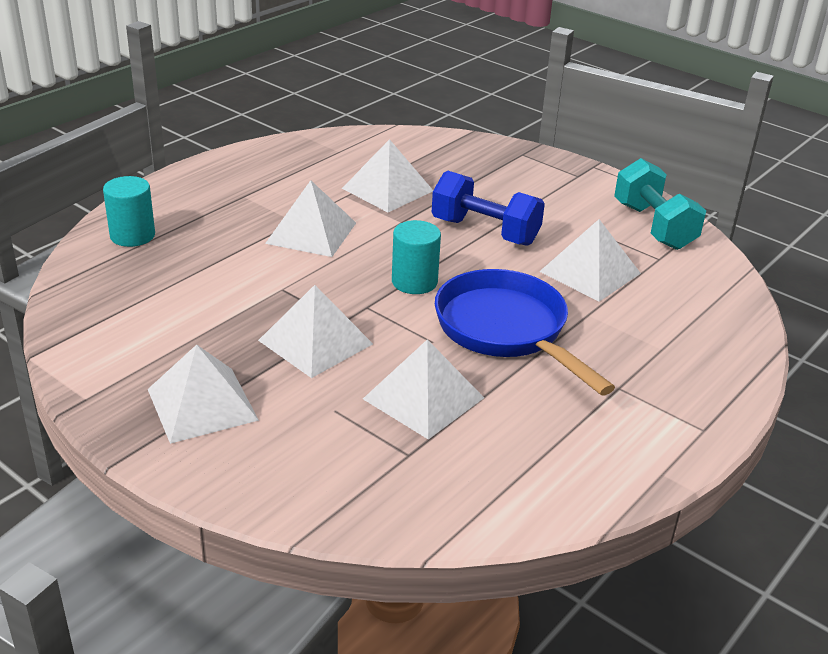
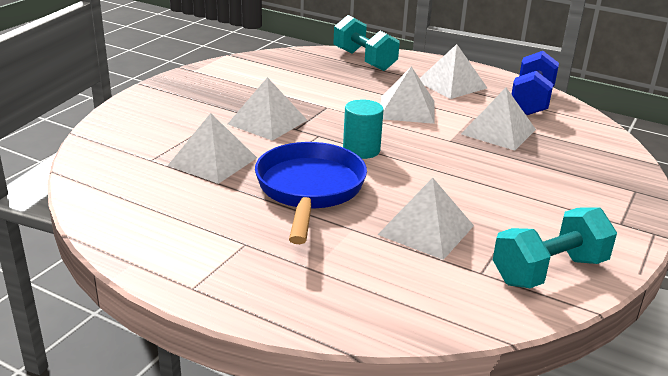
camera: 80 degrees right, 5 degrees down
turquoise cylinder [103,176,155,247] -> turquoise dumbbell [333,15,400,71]
white pyramid [148,345,259,444] -> white pyramid moved to [419,44,487,99]
blue dumbbell [432,171,545,246] -> blue dumbbell moved to [511,51,559,115]
blue pan [435,269,615,395] -> blue pan turned 45 degrees counterclockwise [255,142,367,244]

